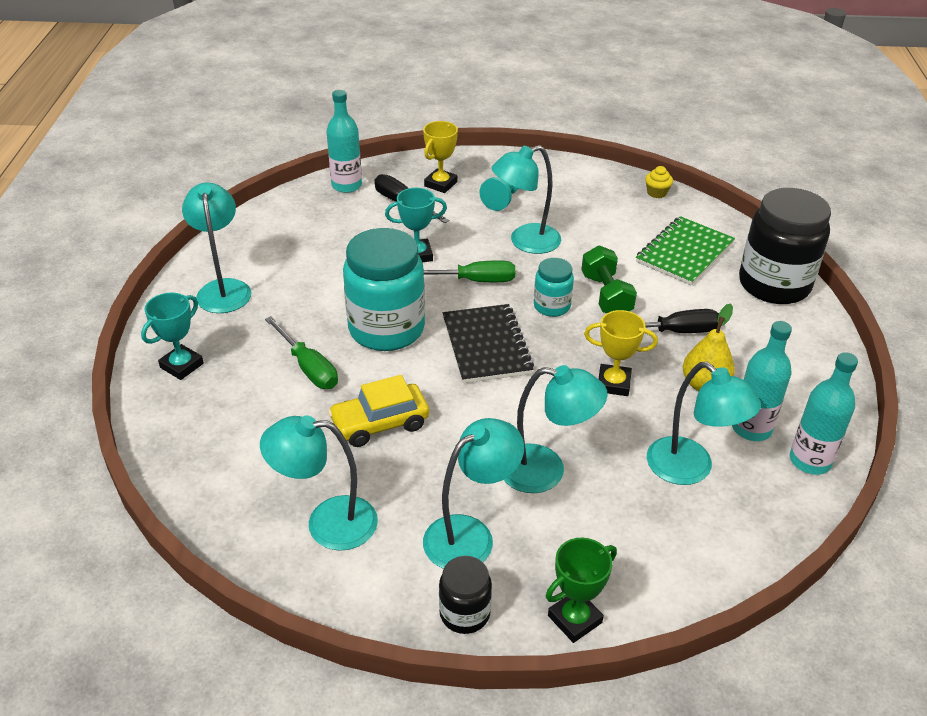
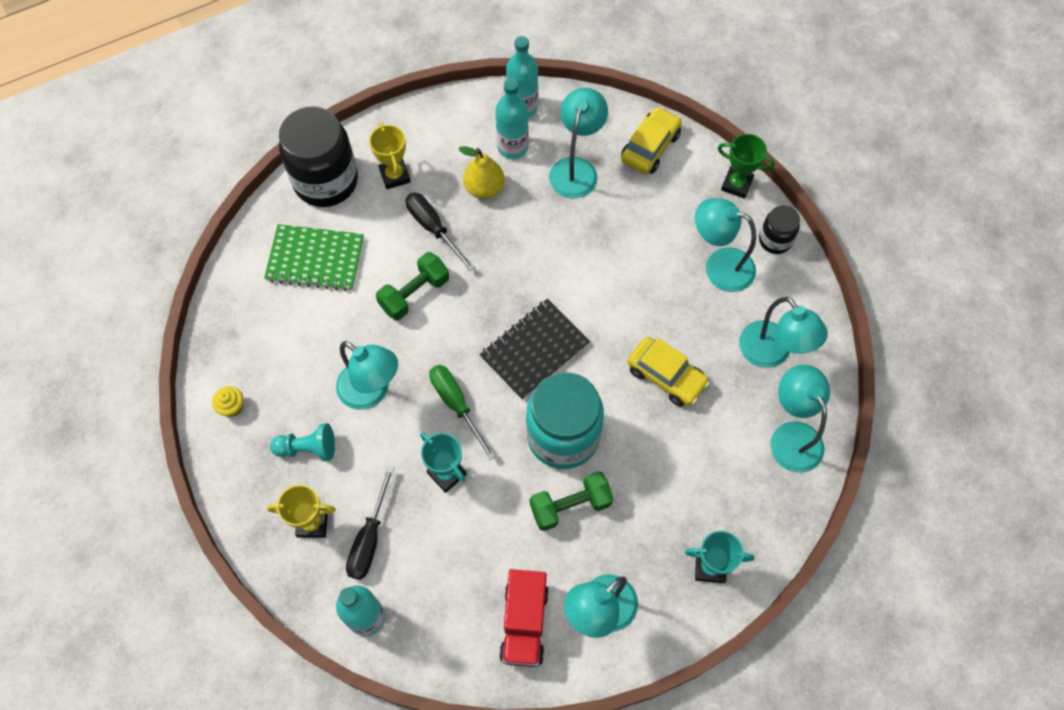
camera: 120 degrees left, 25 degrees up
green screwdriver [265,316,338,389] -> none
turquoise lamp [504,365,608,493] -> turquoise lamp moved to [770,365,830,473]
turquoise jar [534,258,574,317] -> none
yellow trophy [584,310,658,396] -> yellow trophy moved to [369,122,411,189]
yellow cupcake [645,166,673,198] -> yellow cupcake moved to [212,386,244,417]
none -> red truck [499,569,549,667]
none -> green dumbbell [530,471,613,531]
none -> yellow car [621,107,682,174]

